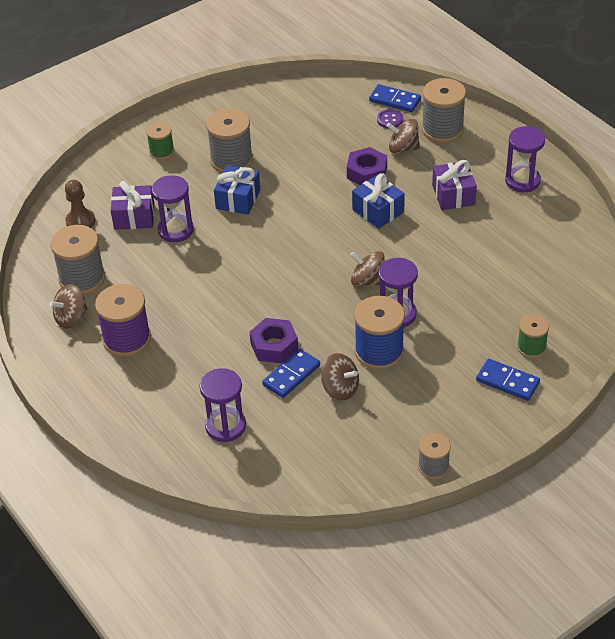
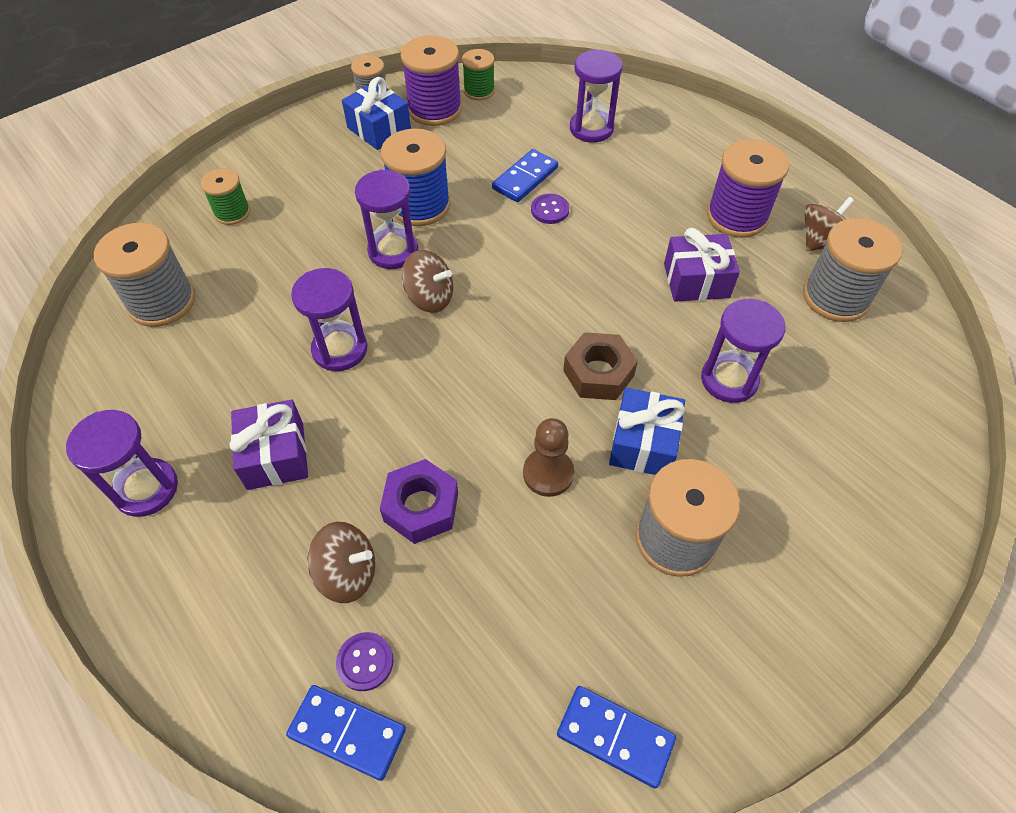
camera: 175 degrees right, 10 degrees up
brown pawn [65,180,95,228] -> brown pawn moved to [523,418,574,497]
purple gift [111,181,155,230] -> purple gift moved to [664,228,740,302]
green spool [146,122,174,160] -> green spool moved to [462,49,495,100]
purple nut [250,318,298,363] -> purple button [531,194,569,224]
brown spinning top [321,353,359,401] -> none
blue gift [352,173,405,229] -> blue gift moved to [342,77,411,150]
grey spool [422,78,466,143] -> grey spool moved to [94,223,195,327]
blue domino [476,359,540,401] -> blue domino moved to [557,686,676,789]
none -> purple hourglass [291,268,367,371]
none -> purple spool [401,36,462,126]
none -> brown nut [563,332,638,400]

